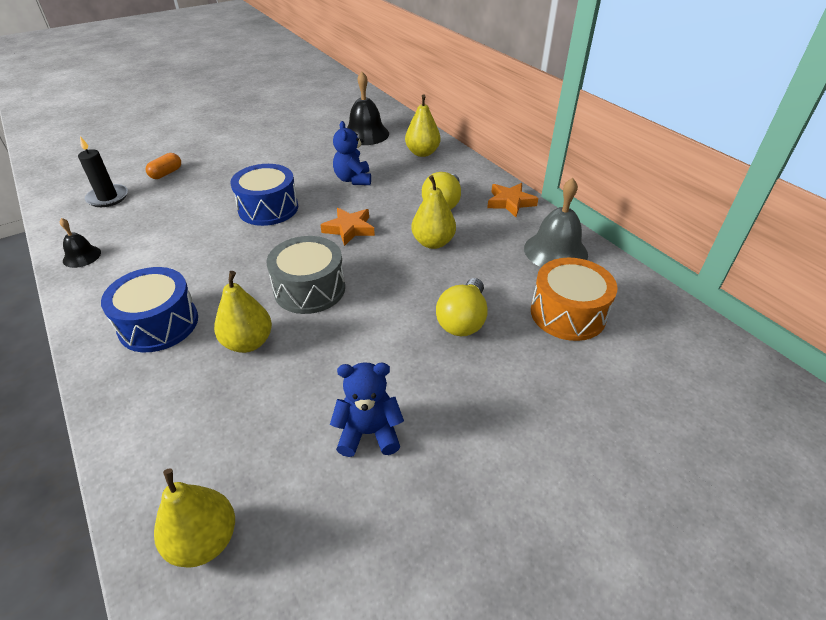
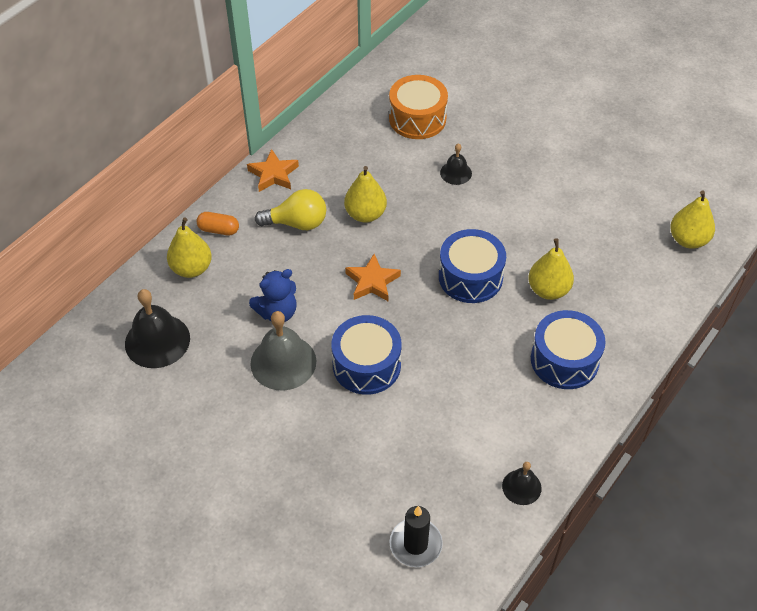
camera: 110 degrees left, 10 degrees up
orange capsule [146,153,181,179] -> orange capsule moved to [196,212,239,235]
grey drum [267,236,345,314] -> blue drum [439,229,506,303]
blue teddy bear [330,362,404,457] -> none
yellow light bulb [436,278,488,336] -> black bell [440,143,472,185]
grey bell [524,178,588,267] -> grey bell moved to [250,311,316,390]

